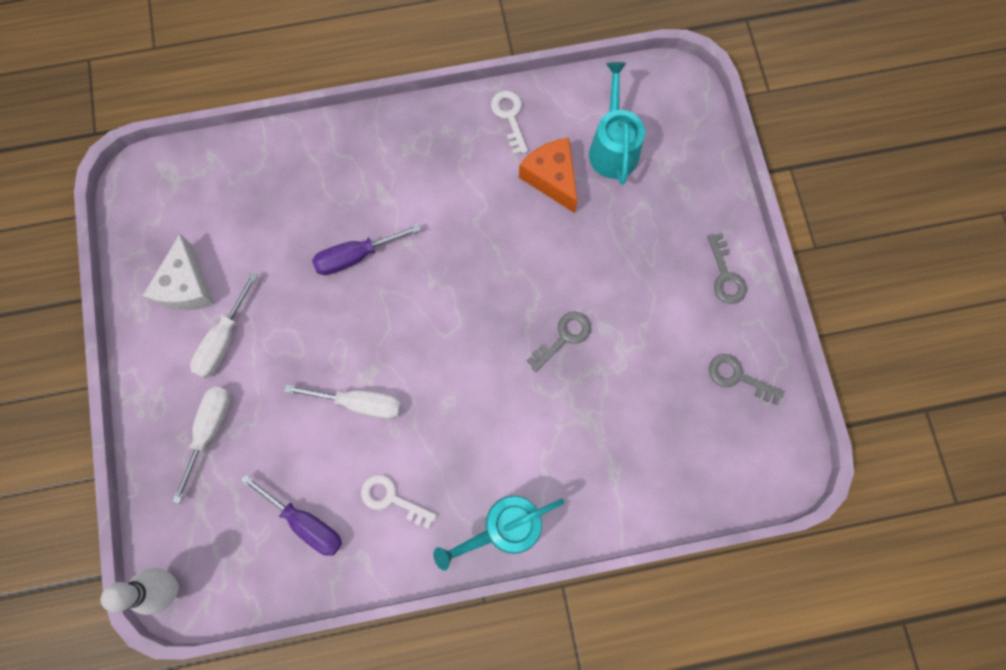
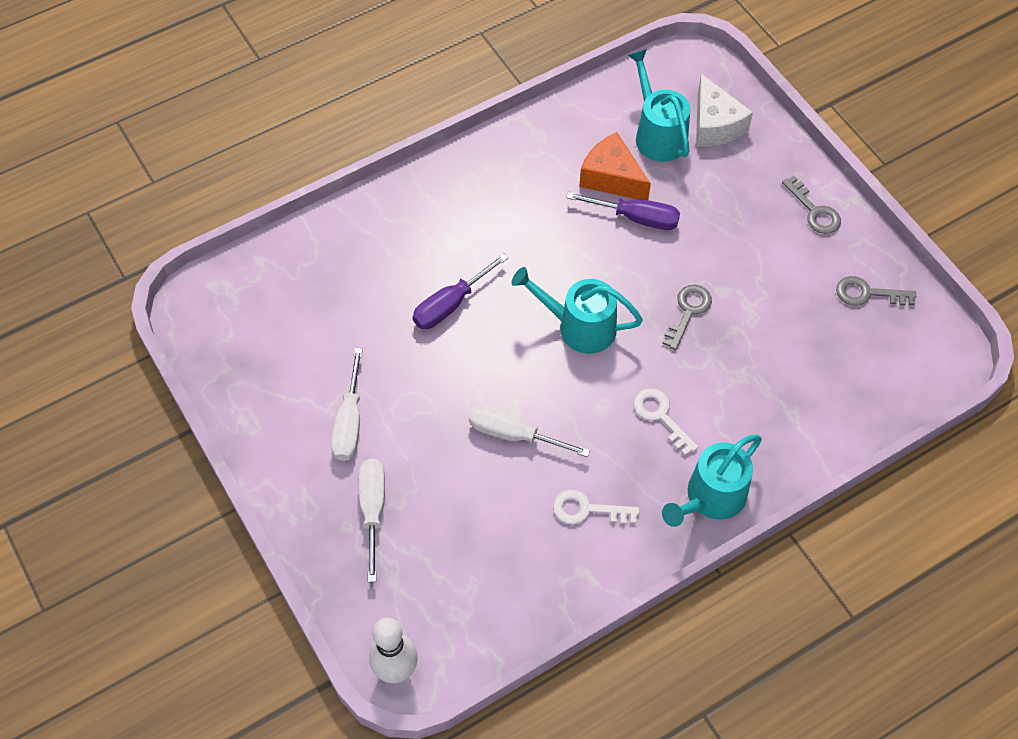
camera: 20 degrees left, 15 degrees down
white cheese [143,234,214,310] -> white cheese moved to [696,74,753,146]
purple screwdriver [240,474,342,556] -> purple screwdriver moved to [566,192,680,230]
white screwdriver [284,384,401,419] -> white screwdriver turned 150 degrees counterclockwise [469,404,590,457]
white key [491,90,528,155] -> white key moved to [634,388,698,456]
none -> turquoise watering can [512,267,643,354]

